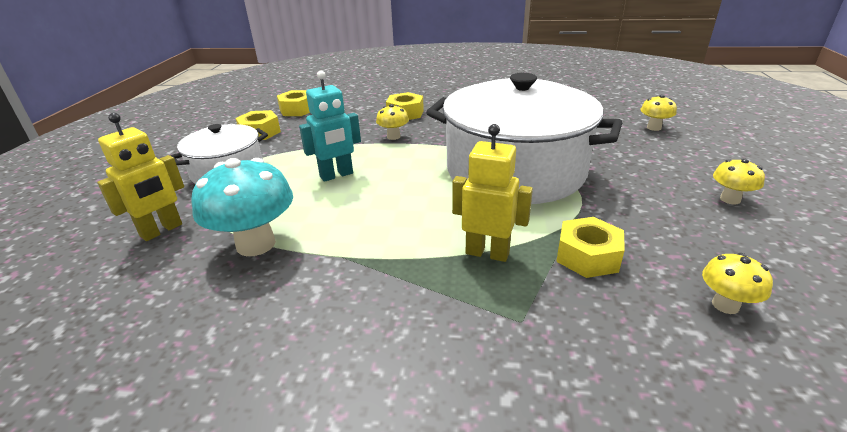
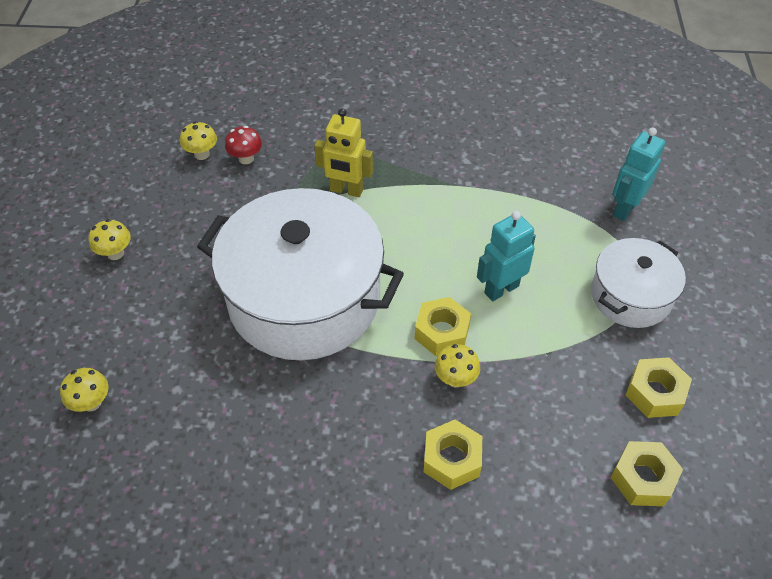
camera: 175 degrees right, 20 degrees up
yellow robot [97,113,184,241] -> turquoise robot [613,128,665,221]
turquoise mushroom [191,158,293,256] -> none
yellow nut [556,217,625,278] -> yellow nut moved to [415,297,471,356]
none -> red mushroom [225,126,262,164]

